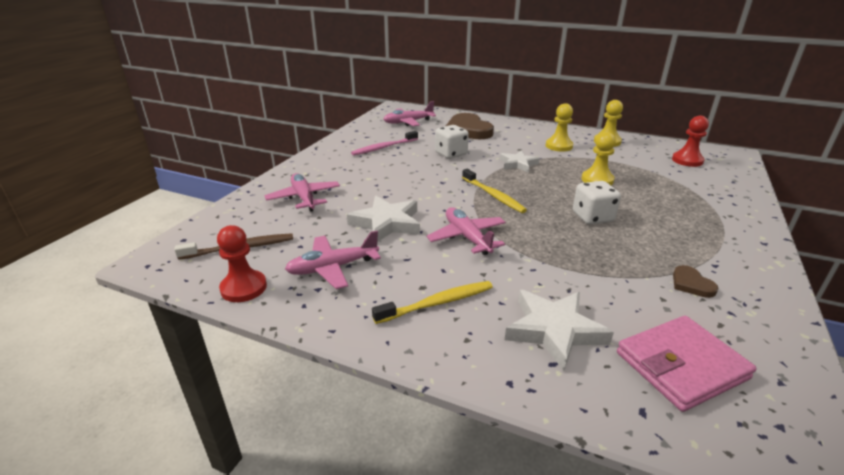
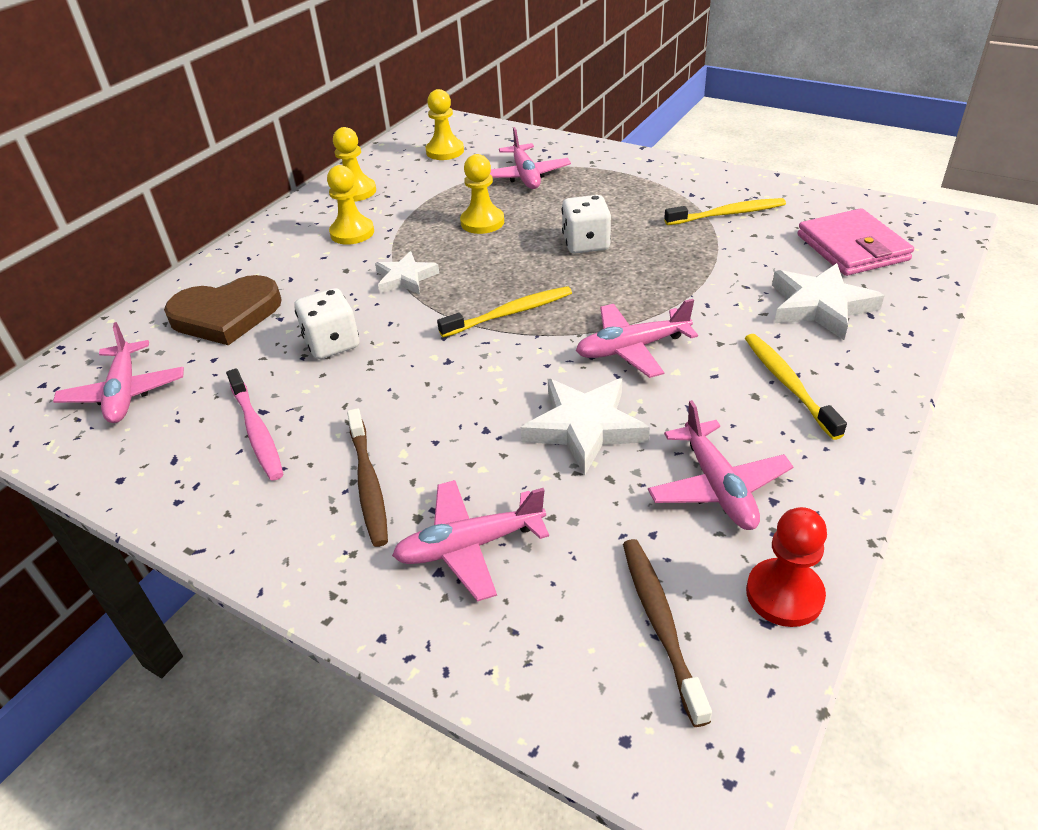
camera: 80 degrees left, 10 degrees up
red pawn [672,116,709,167] -> yellow pawn [426,89,464,160]
brown heart [673,265,718,298] -> yellow toothbrush [664,198,786,225]
none -> brown toothbrush [347,408,388,547]
none -> pink plane [490,127,571,189]

